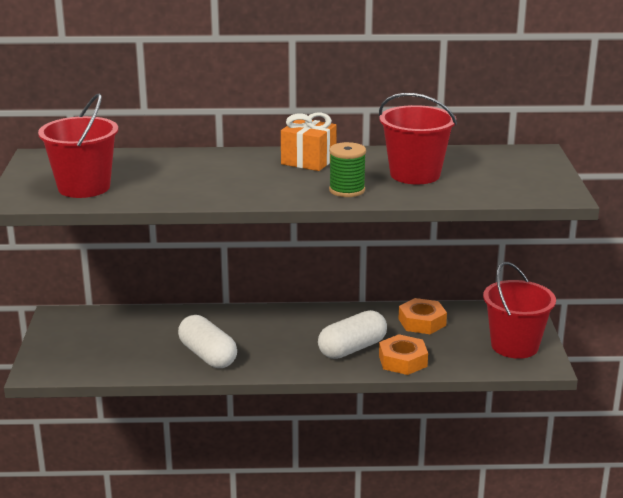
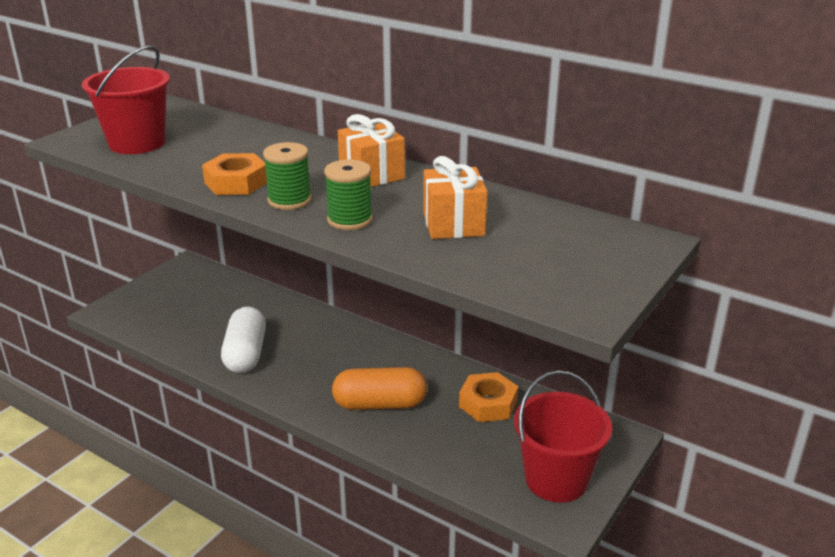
camera: 35 degrees right, 5 degrees up
white capsule [318,310,387,359] -> orange capsule [332,367,427,410]
red bucket [379,93,457,184] -> orange gift [423,156,487,239]
orange nut [379,334,428,375] -> orange nut moved to [202,153,267,195]
none -> green spool [263,142,311,210]

